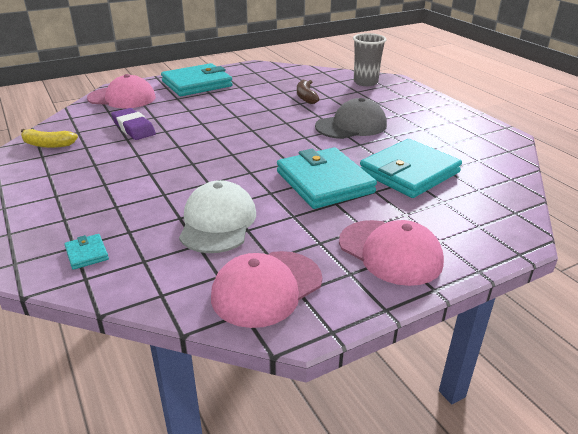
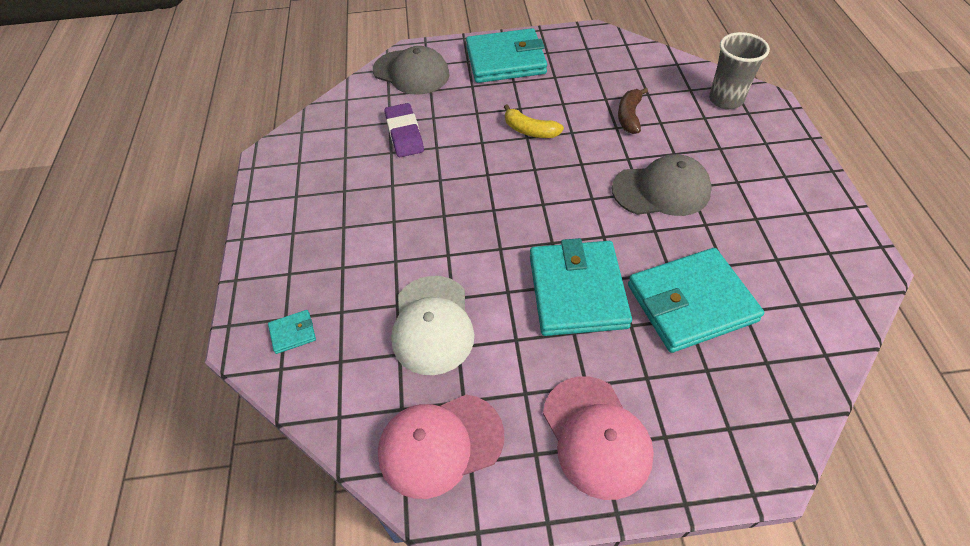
camera: 25 degrees right, 20 degrees up
yellow banana [21,129,78,148] -> yellow banana moved to [504,104,564,138]
turquoise wallet [64,234,109,270] -> turquoise wallet turned 75 degrees clockwise [268,310,316,354]
pink cap [87,74,156,108] -> grey cap [373,46,450,95]
white cap [179,180,256,253] -> white cap turned 150 degrees clockwise [391,276,474,375]

